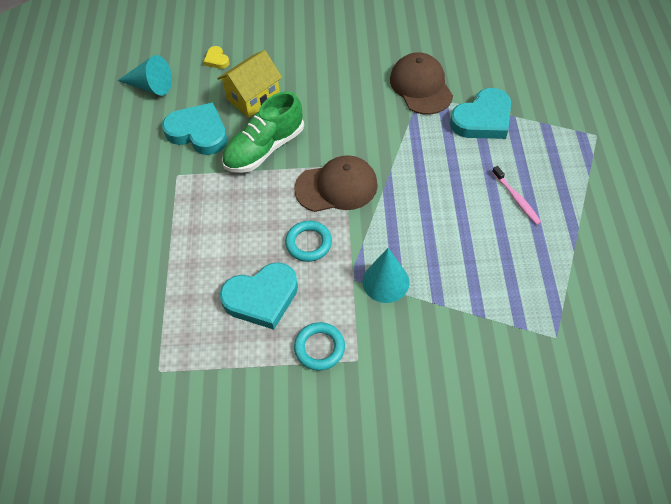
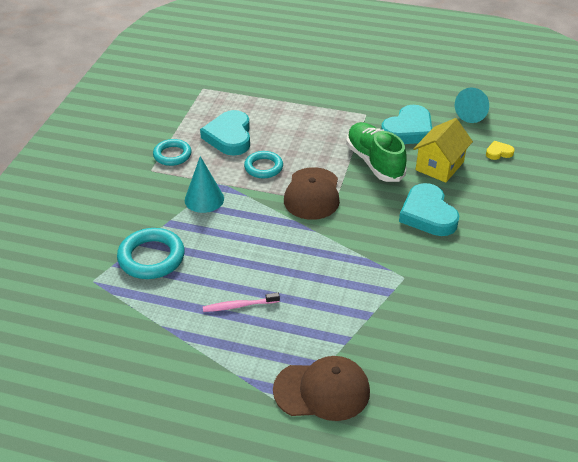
camera: 105 degrees right, 15 degrees down
yellow house [217,50,282,118] -> yellow house turned 60 degrees clockwise [413,118,473,183]
brown cap [390,52,453,115] -> brown cap moved to [273,356,370,421]
turquoise heart [450,88,511,139] -> turquoise heart moved to [399,183,459,236]
none -> turquoise ring [117,228,185,279]

